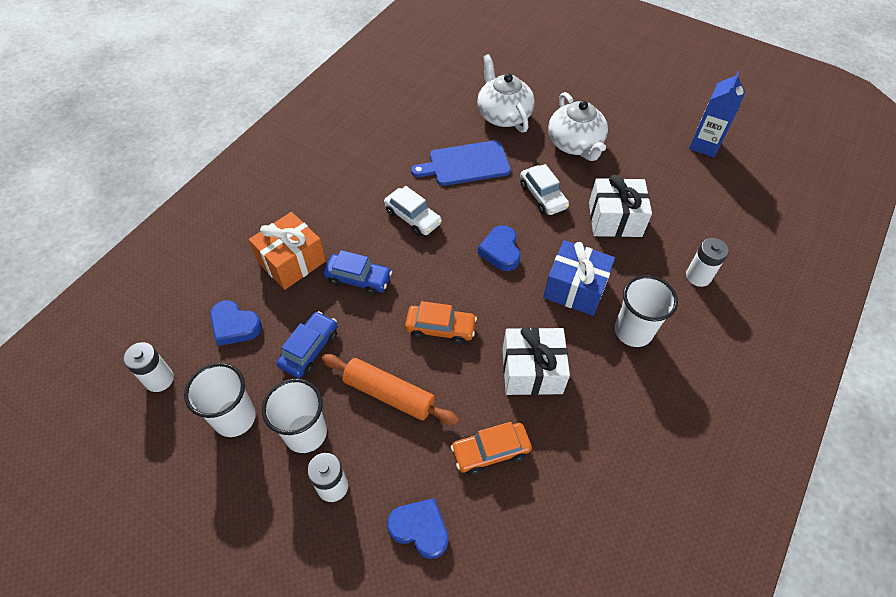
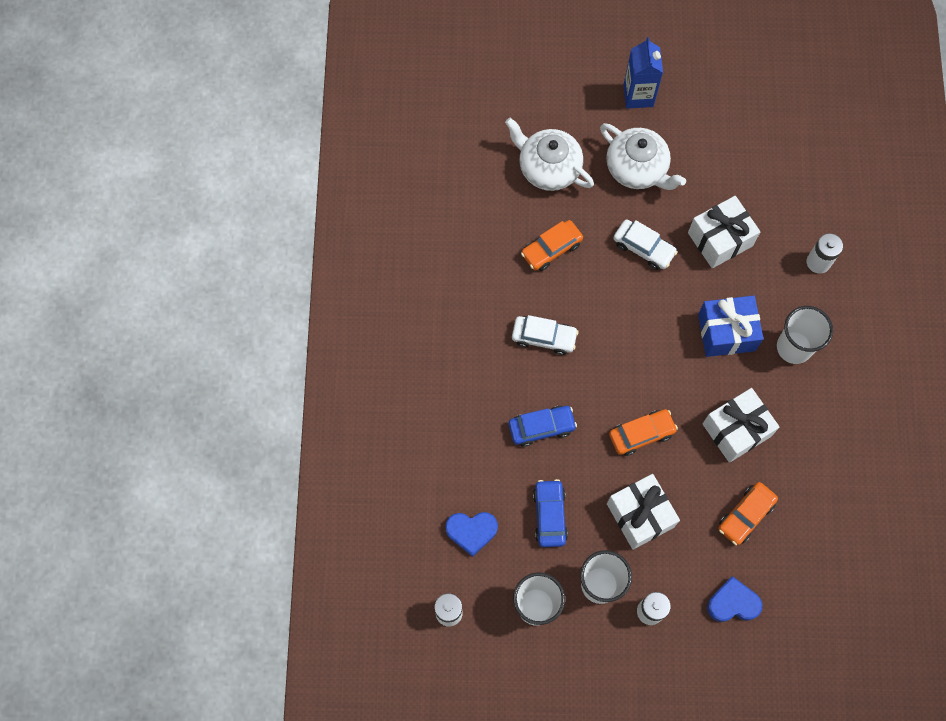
camera: 30 degrees left, 15 degrees up
orange gift [249,212,326,290] -> none
orange rolling pin [321,354,459,425] -> white gift [607,474,680,550]
blue cutting board [411,140,511,186] -> orange car [521,220,583,271]
blue heart [478,225,521,271] -> none
blue carton [689,71,745,157] -> blue carton moved to [623,37,663,109]

